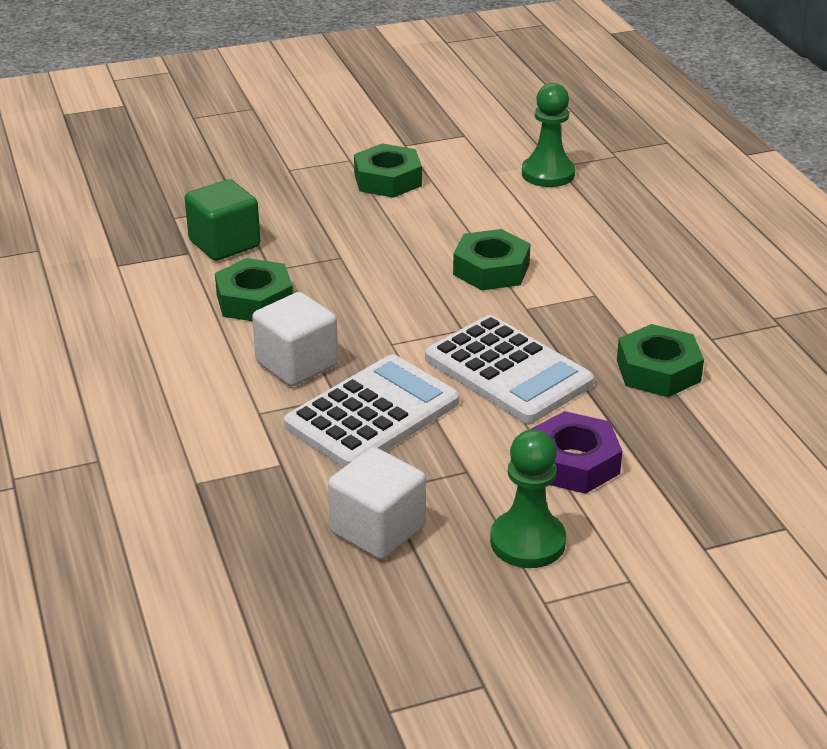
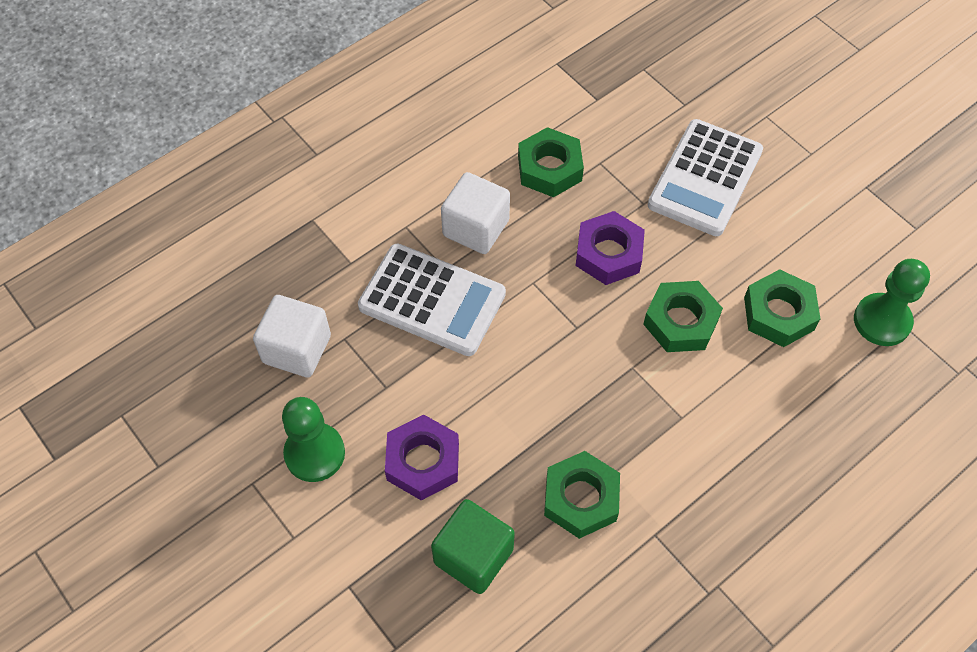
camera: 70 degrees right, 25 degrees up
green cube [184,179,260,261] -> green cube moved to [431,499,515,594]
green nut [354,143,422,198] -> green nut moved to [744,269,820,347]
white calculator [425,315,594,424] -> white calculator moved to [648,119,763,236]
none -> purple nut [576,211,645,285]

